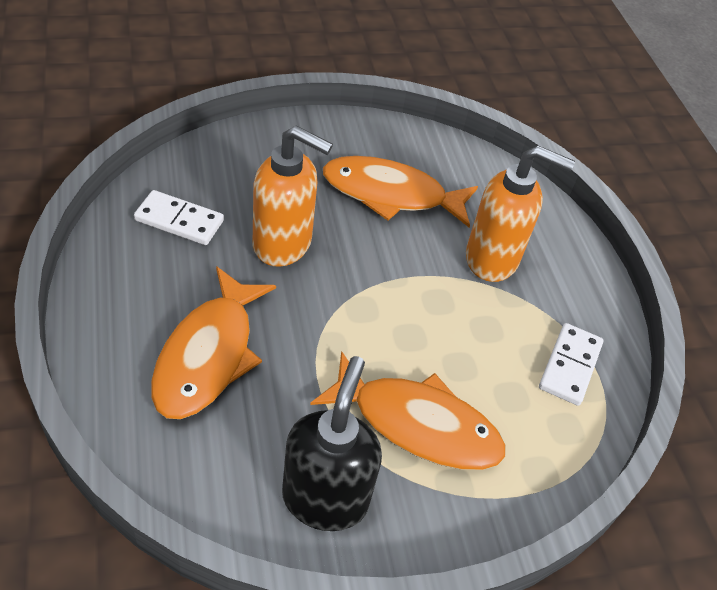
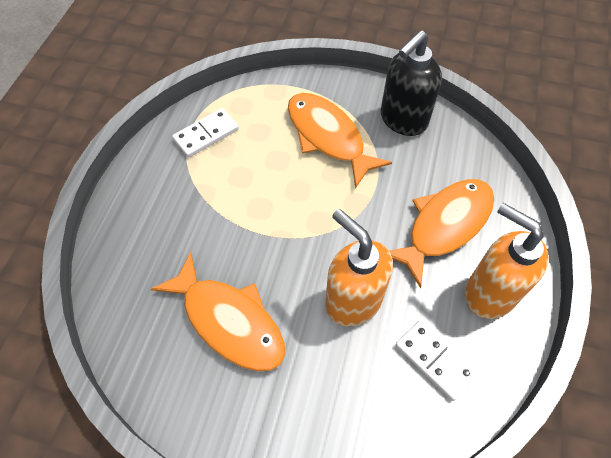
camera: 145 degrees left, 10 degrees up
orange soap dispenser [466,146,575,282] -> orange soap dispenser moved to [465,203,549,319]

